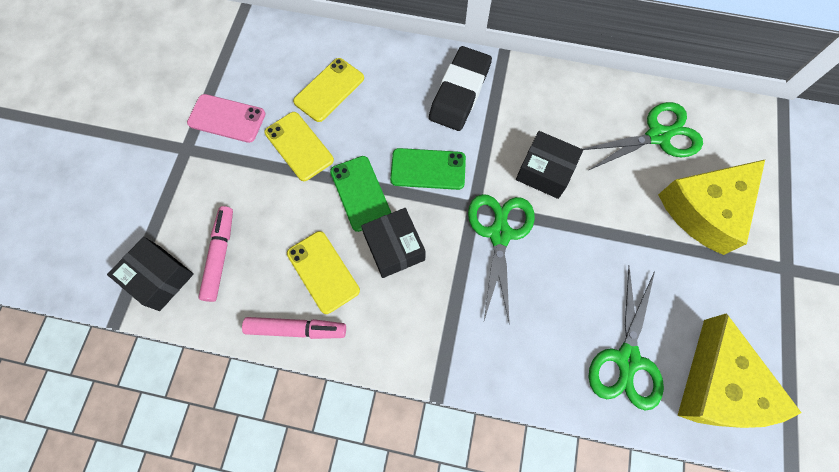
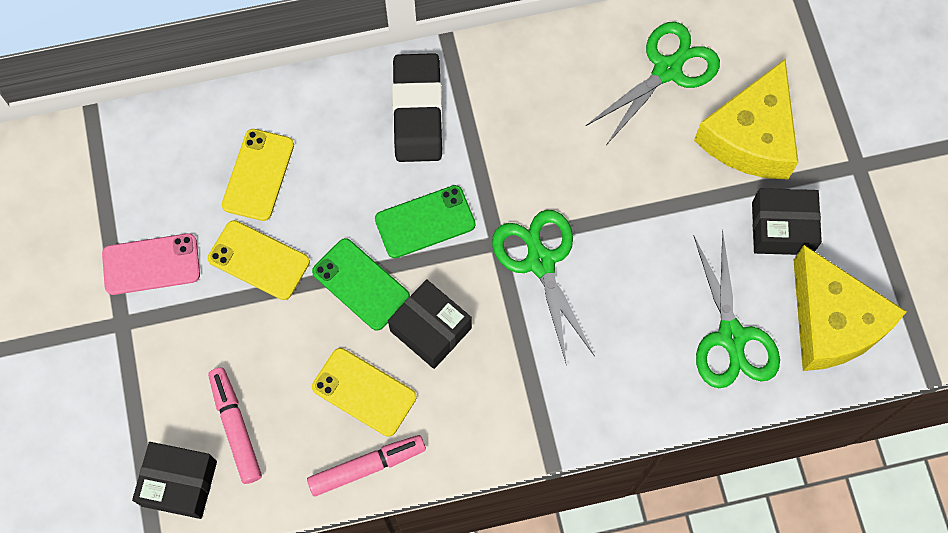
camera: 25 degrees left, 0 degrees up
black box [516,131,583,199] -> black box moved to [752,188,822,255]

